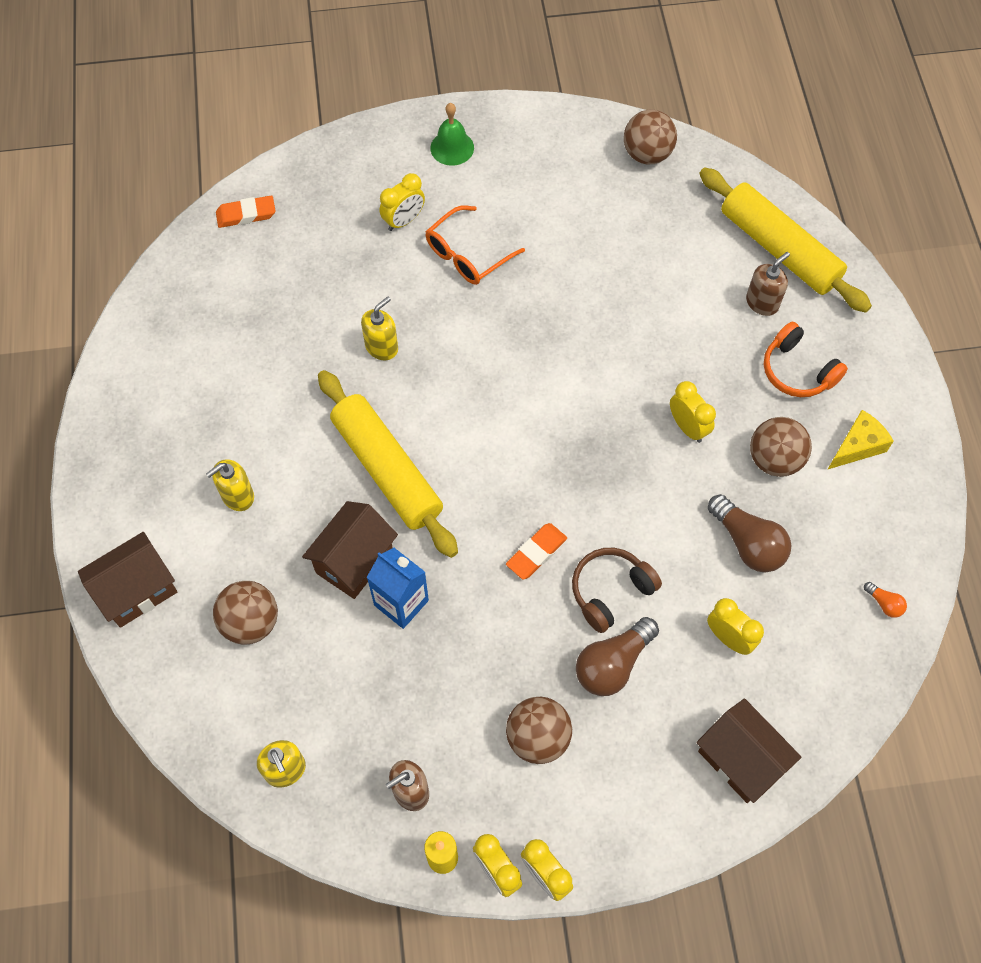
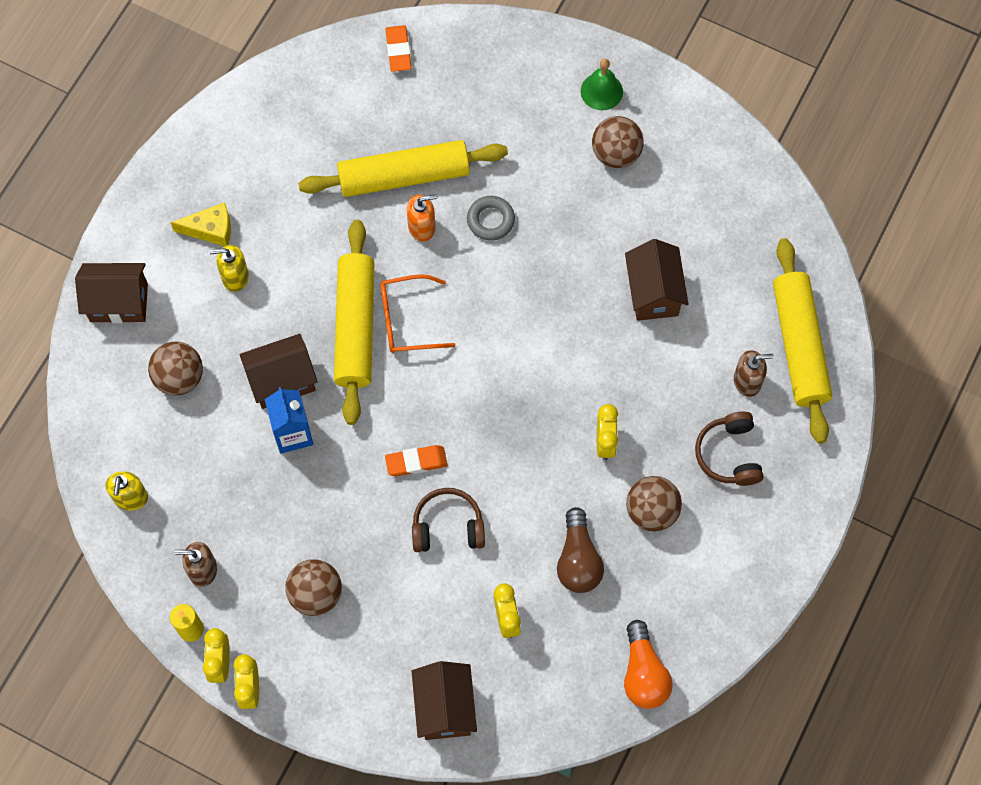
camera: 35 degrees right, 5 degrees up
orange eraser [216,196,275,228] -> orange eraser turned 60 degrees clockwise [385,25,412,72]
yellow soap dispenser [361,297,398,360] -> orange soap dispenser [407,194,437,242]
yellow clock [379,173,425,231] -> none
orange glasses [425,205,525,285] -> orange glasses moved to [380,274,456,353]
brown light bulb [576,617,659,696] -> none
brown ball [624,110,677,164] -> brown ball moved to [592,116,644,168]
orange headphones [764,322,848,397] -> brown headphones [695,412,764,486]
yellow cheese [827,410,894,470] -> yellow cheese moved to [170,202,231,246]
orange light bulb [864,582,907,618] -> orange light bulb [624,620,673,709], size x2.16
none -> yellow rolling pin [298,140,508,197]
none -> grey ring [467,196,515,241]
none -> brown house [625,239,688,321]

